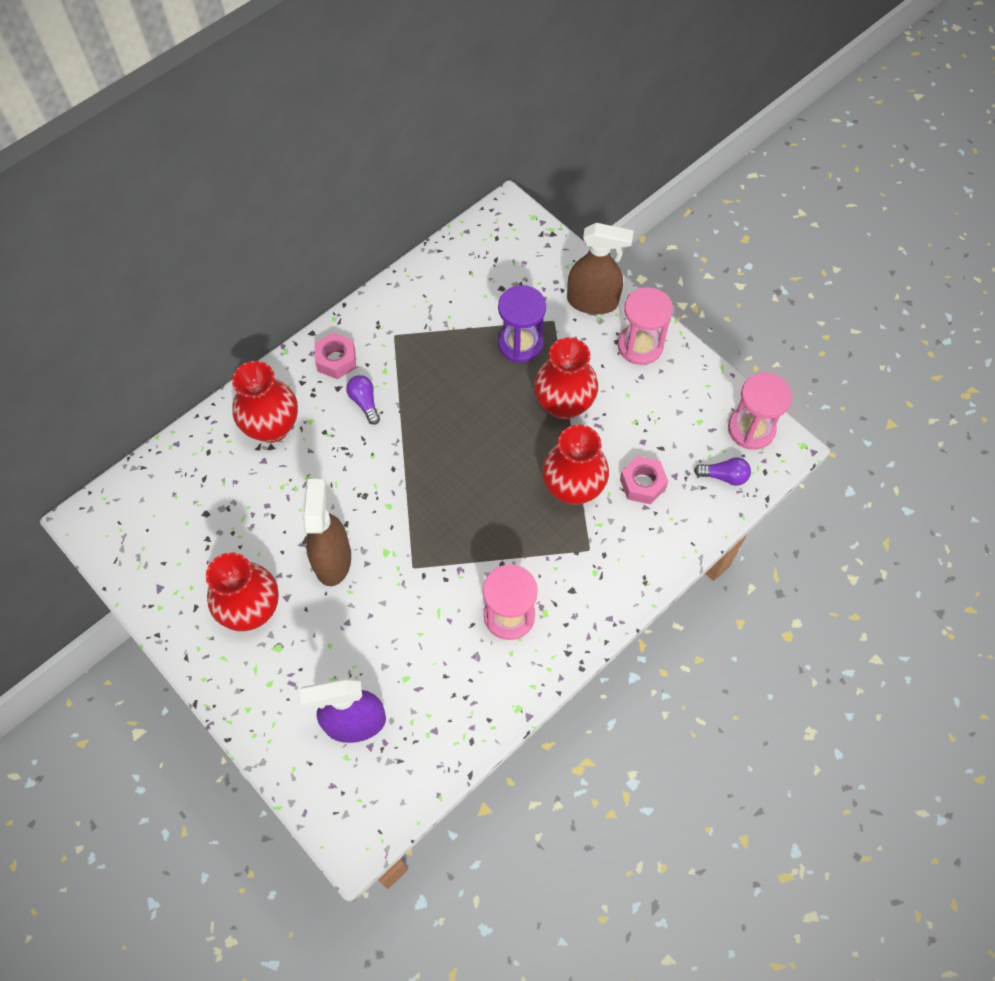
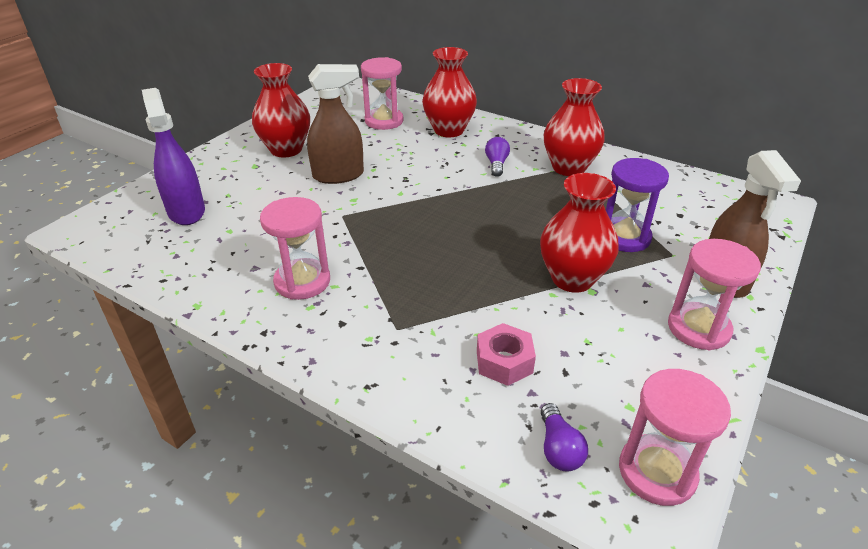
camera: 75 degrees right, 25 degrees down
pink nut [314,332,356,379] -> none
purple light bulb [346,375,380,425] -> purple light bulb turned 45 degrees counterclockwise [485,137,510,177]
red vase [542,425,609,505] -> red vase moved to [544,78,605,176]
none -> pink hourglass [361,57,404,130]

